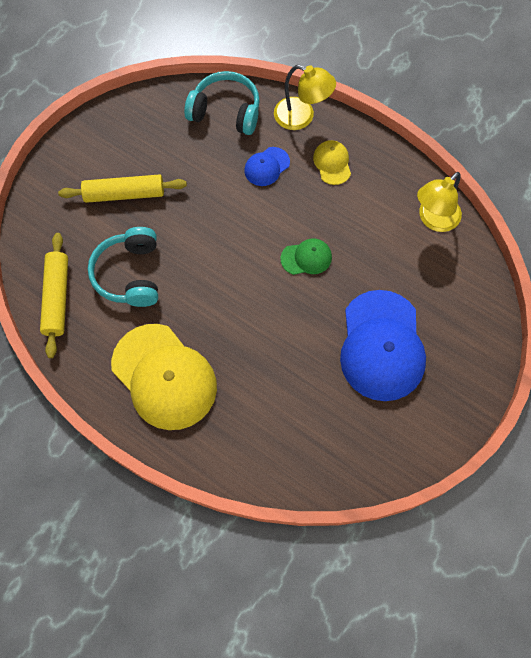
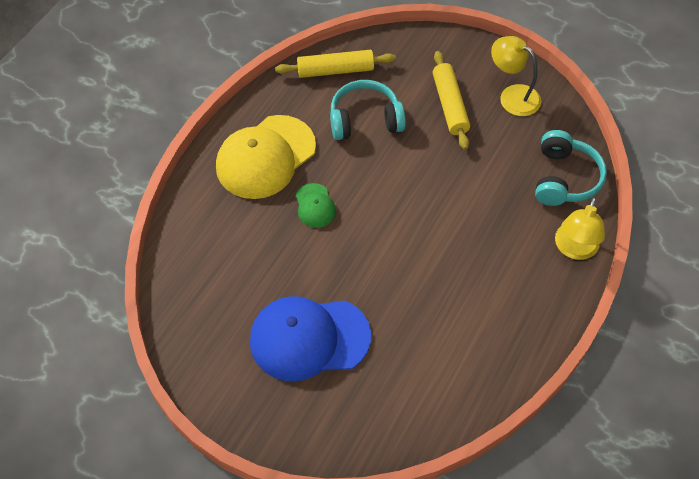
camera: 85 degrees right, 10 degrees down
blue cap [244,147,290,186] -> none
green cap [281,238,332,275] -> green cap moved to [296,183,336,228]
yellow cap [313,140,351,185] -> none
yellow lamp [417,172,462,232] -> yellow lamp moved to [491,36,541,116]

